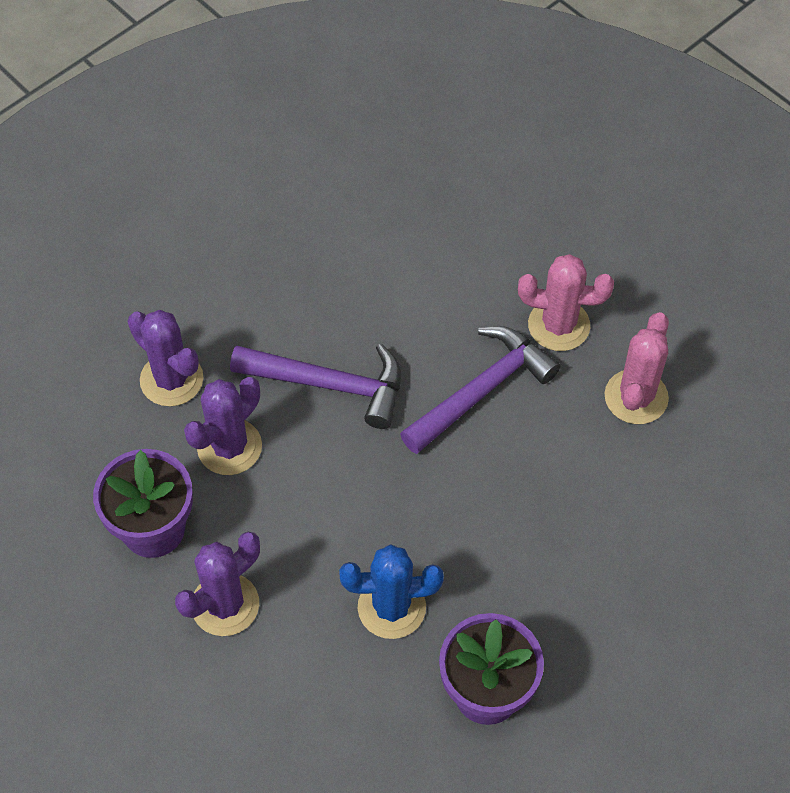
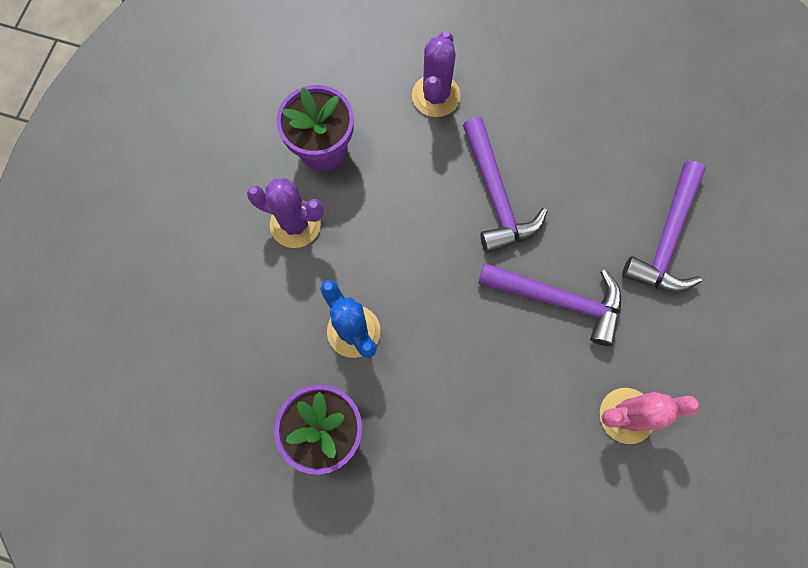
camera: 60 degrees right, 15 degrees up
purple cactus [184,377,262,475] -> none
pink cactus [518,254,614,351] -> none
none -> purple hammer [622,161,706,292]

